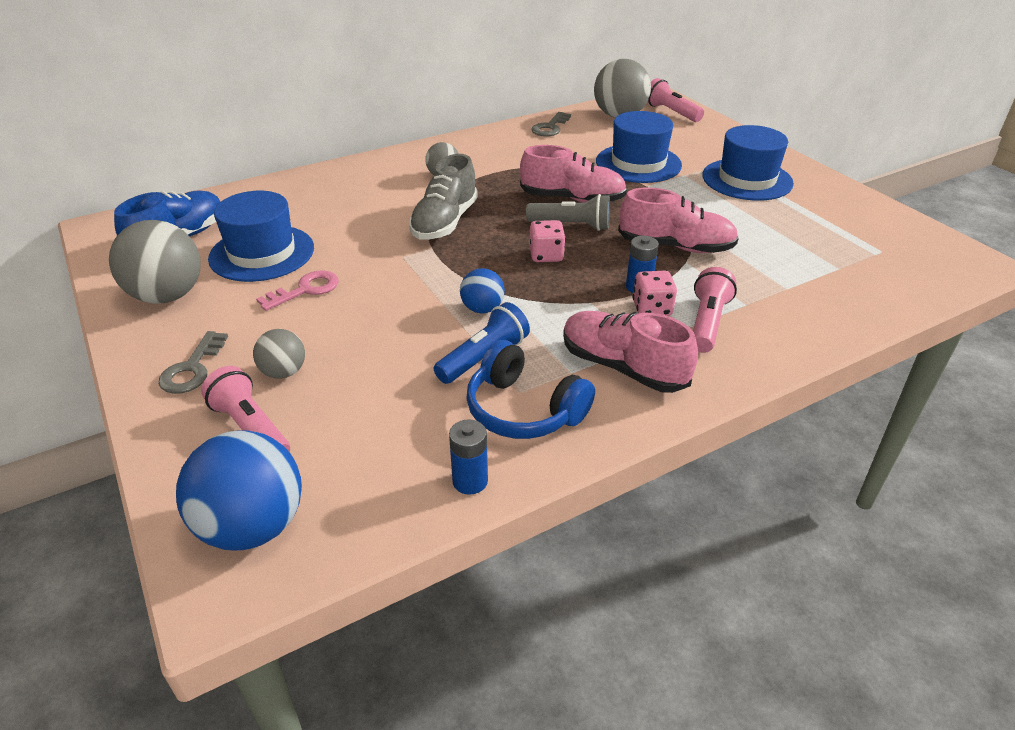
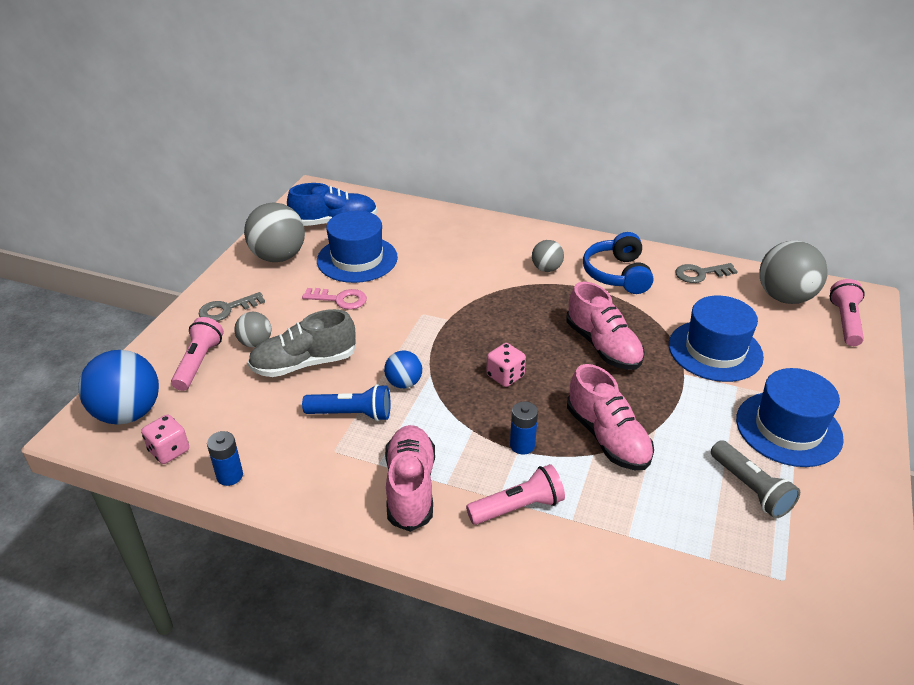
camera: 50 degrees right, 0 degrees up
grey shoe [409,154,478,240] -> grey shoe moved to [248,309,356,377]
blue headphones [466,340,595,439] -> blue headphones moved to [583,232,654,294]
grey flashlight [526,194,610,231] -> grey flashlight moved to [711,440,800,518]
pink dice [632,271,677,316] -> pink dice moved to [141,414,189,464]

